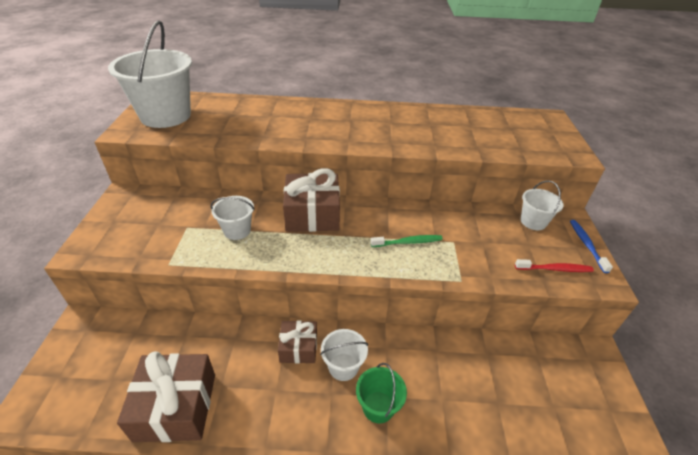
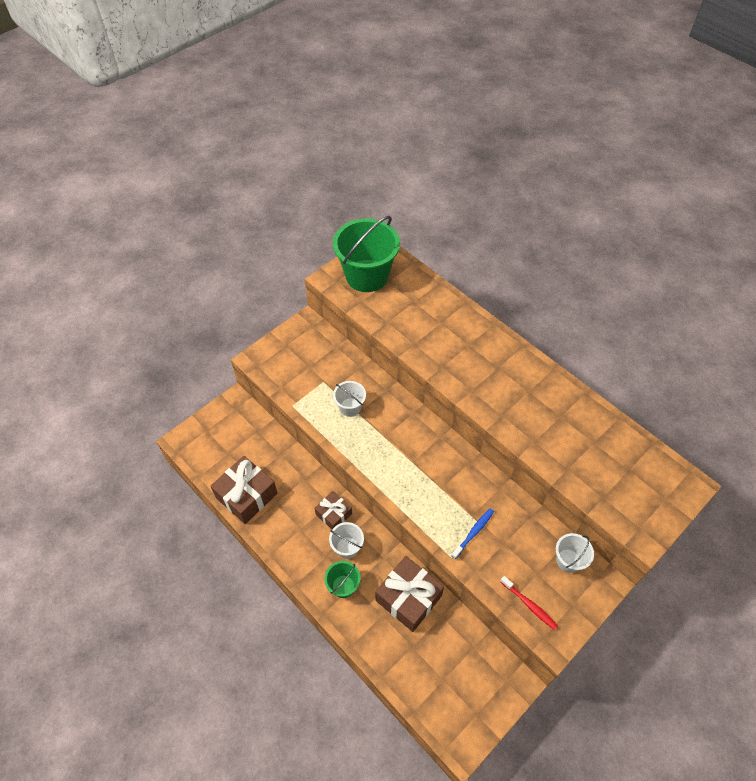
camera: 45 degrees right, 15 degrees up
white bucket [108,20,192,128] -> green bucket [333,216,400,292]
brown gift [283,168,340,232] -> brown gift moved to [375,556,444,632]
green toothbrush [371,235,443,247] -> none
blue toothbrush [570,220,613,273] -> blue toothbrush moved to [451,508,494,559]

